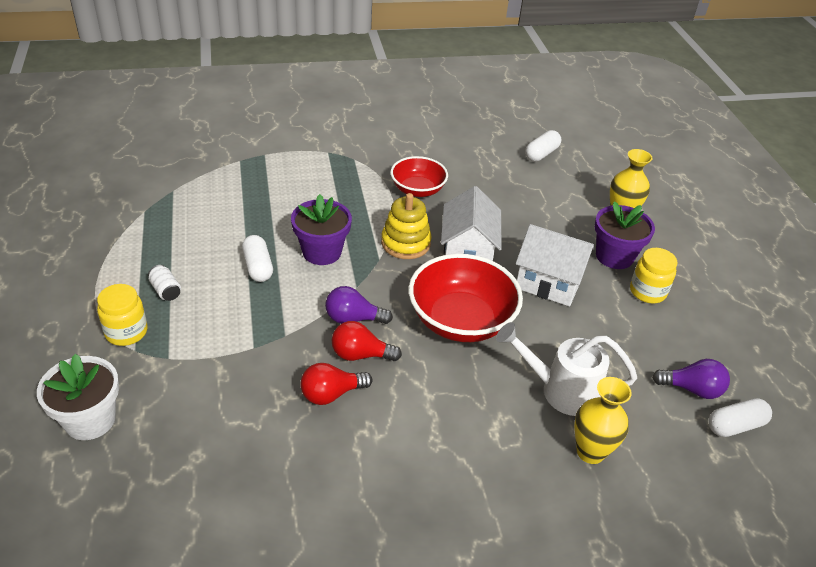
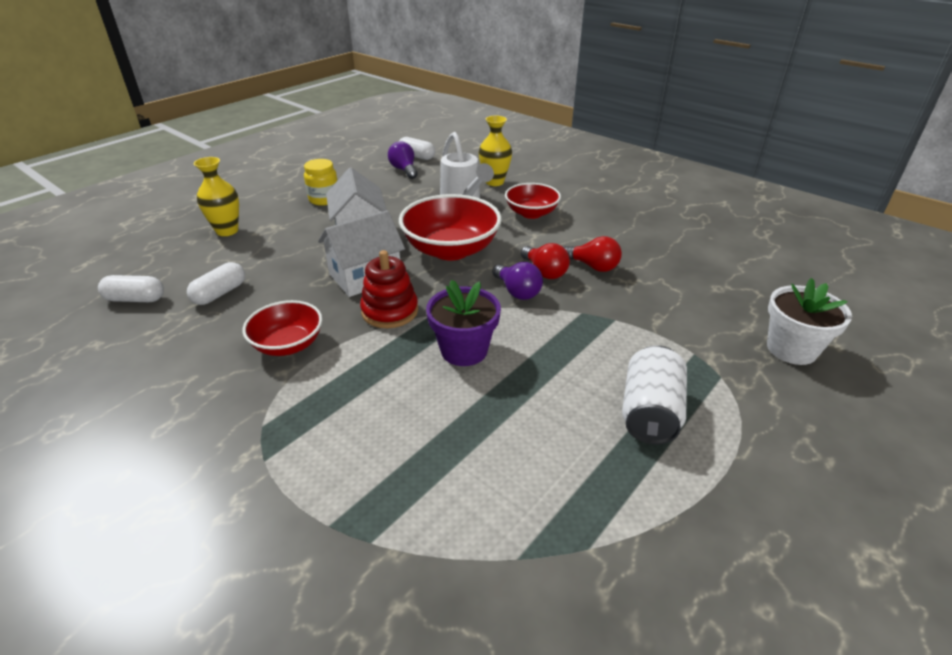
camera: 125 degrees left, 5 degrees down
yellow jar [97,284,147,346] -> none
white can [148,265,181,301] -> white can [622,345,687,445], size x2.00
white capsule [242,235,273,282] -> white capsule moved to [187,262,245,305]
yellow stacking toy [381,193,431,259] -> red stacking toy [360,250,418,328]
purple flower pot [595,201,655,269] -> none
none -> red bowl [505,183,561,219]

